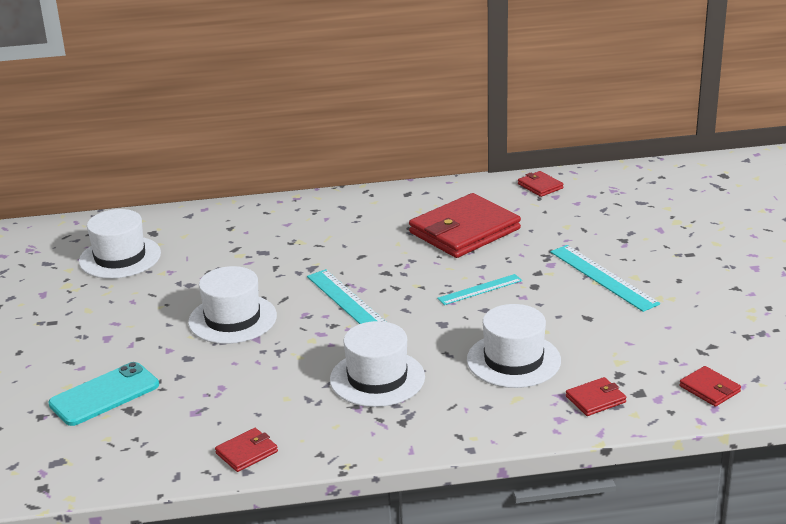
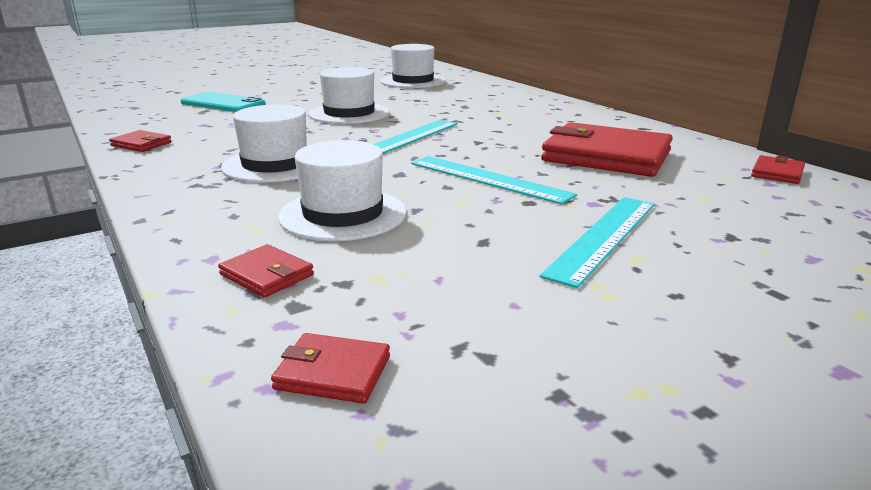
camera: 65 degrees right, 5 degrees down
turquoise ruler [437,274,522,305] -> turquoise ruler [411,156,577,204], size x1.58
red wallet [679,366,741,407] -> red wallet turned 75 degrees clockwise [271,333,390,404]

